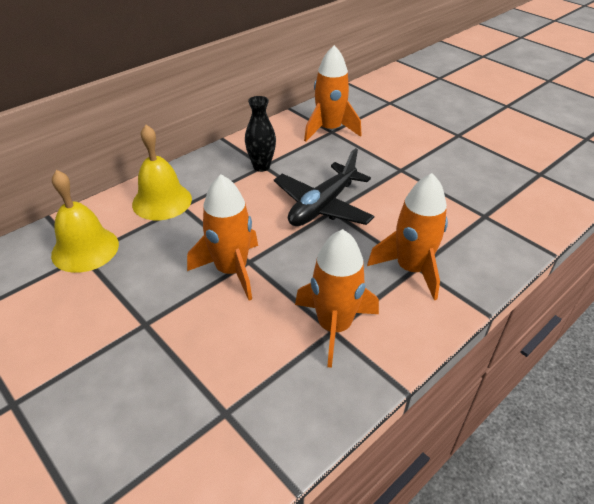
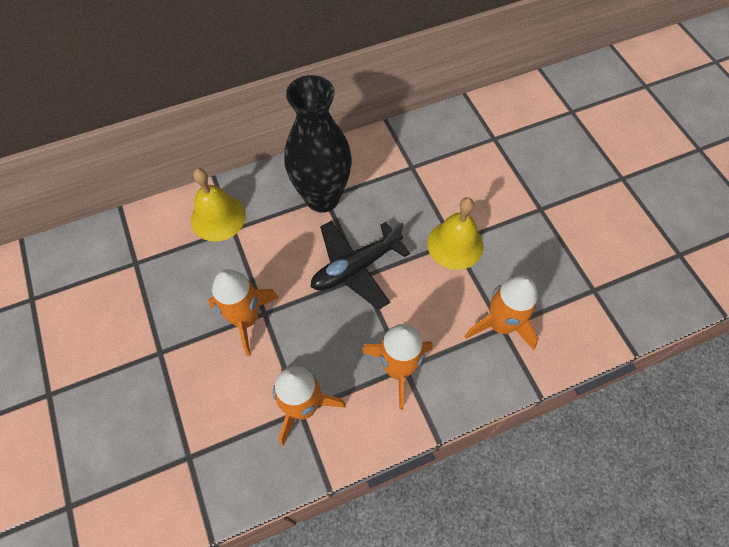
camera: 20 degrees right, 20 degrees up
yellow bell [51,170,119,273] -> yellow bell moved to [427,197,483,270]
black vase [245,96,276,172] -> black vase [284,75,352,213], size x2.04
orange rocket [304,45,362,142] -> orange rocket moved to [465,276,538,350]

